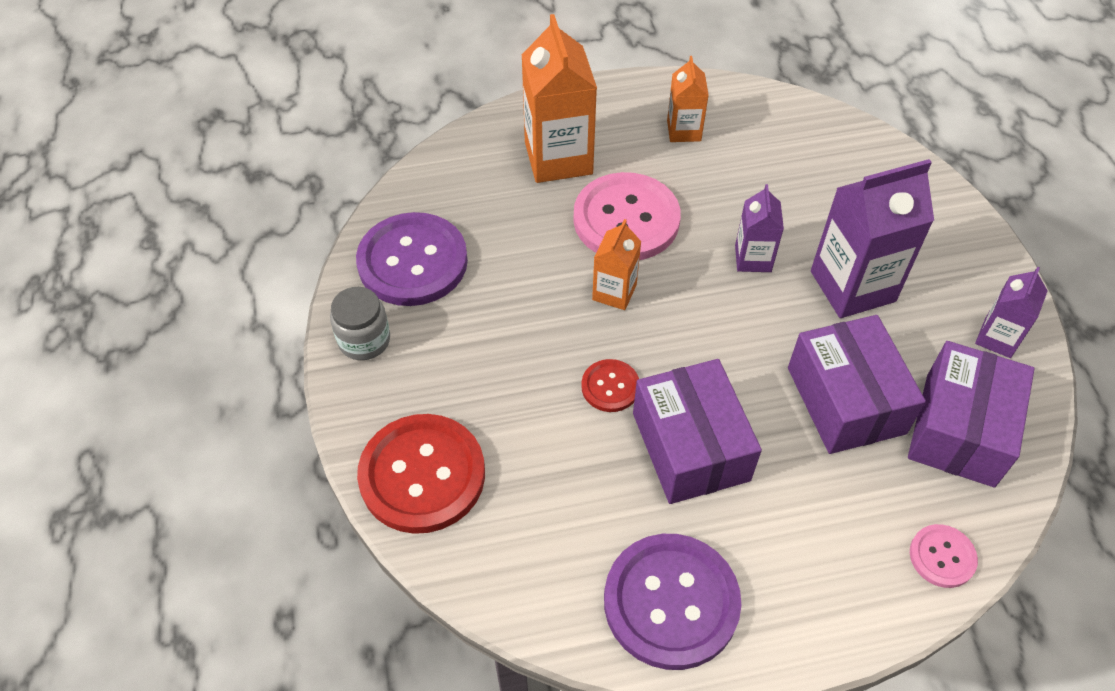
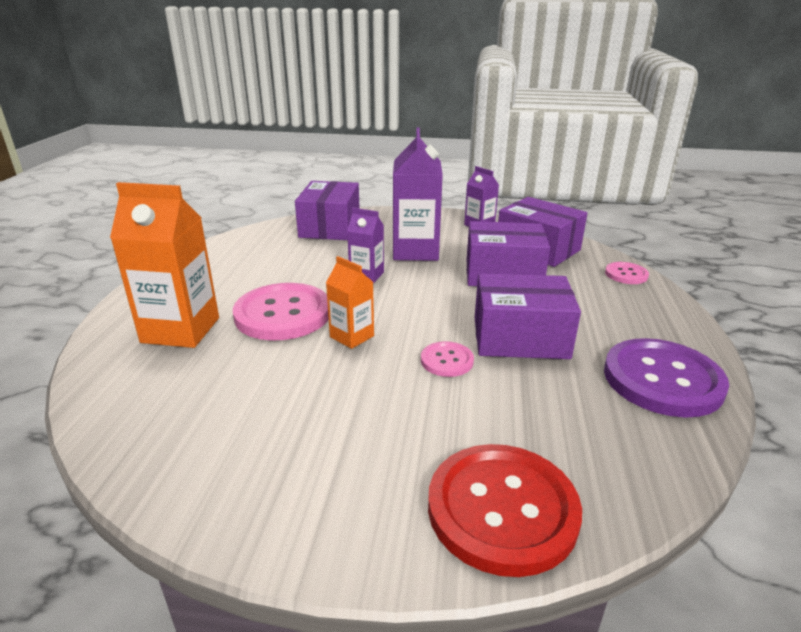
camera: 70 degrees left, 25 degrees down
grey jar [330,287,390,360] -> none
purple button [356,212,468,306] -> none
red button [581,359,639,412] -> pink button [421,341,474,377]
orange carton [667,56,709,142] -> none
none -> purple box [295,181,360,240]

